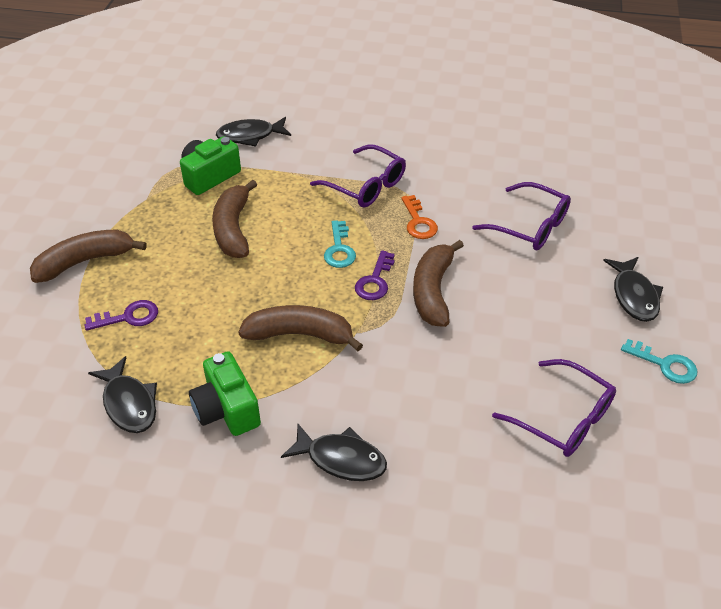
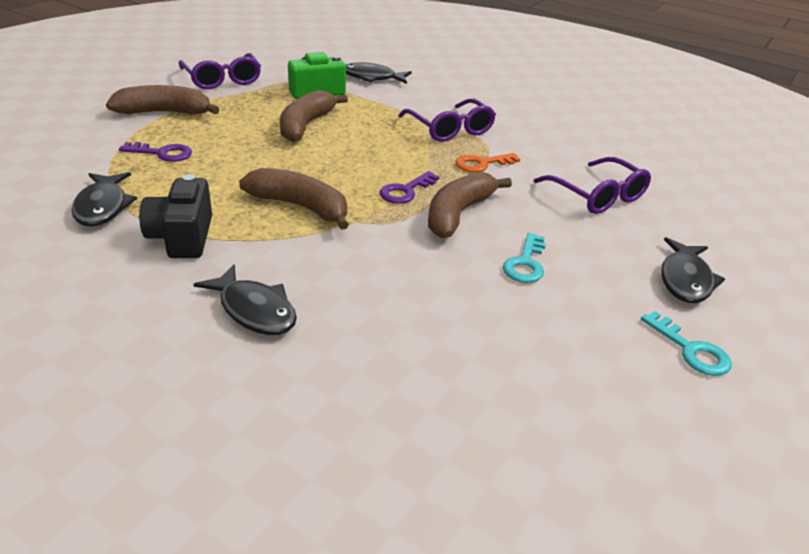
camera: 20 degrees right, 10 degrees down
green camera [189,351,261,436] -> black camera [139,174,212,258]
turquoise key [324,220,356,268] -> turquoise key moved to [503,233,546,283]
orange key [401,195,438,239] -> orange key turned 60 degrees clockwise [456,153,520,172]
purple glasses [492,359,616,457] -> purple glasses moved to [179,53,261,89]

